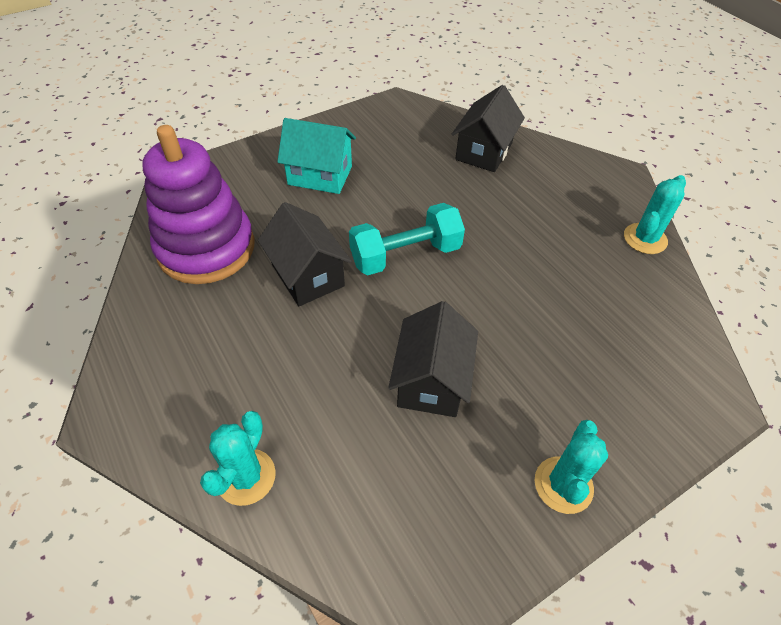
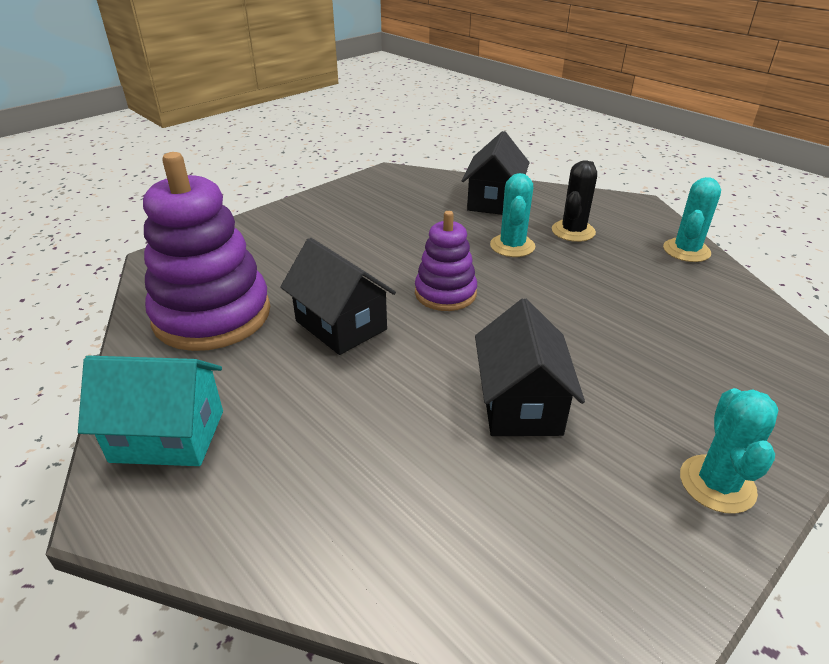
camera: 10 degrees left, 15 degrees down
turquoise cactus [200,411,276,506] -> turquoise cactus moved to [490,173,535,257]
turquoise house [277,118,356,194] -> turquoise house moved to [78,356,223,466]
turquoise dumbbell [349,203,465,275] -> purple stacking toy [415,211,477,311]
none -> black cactus [552,161,597,242]

